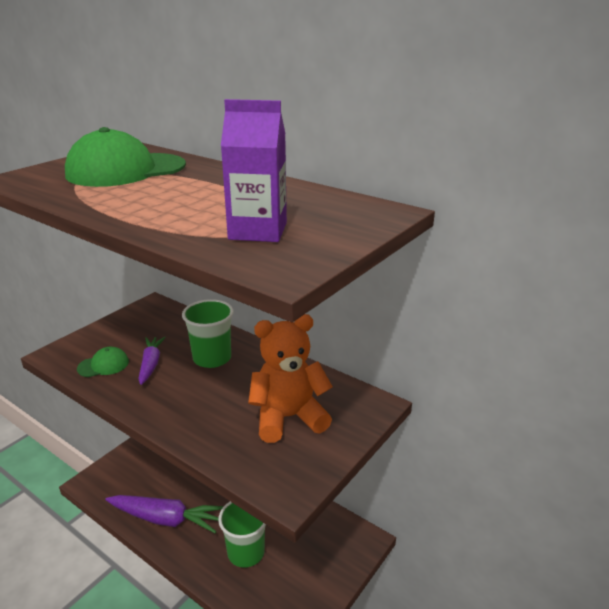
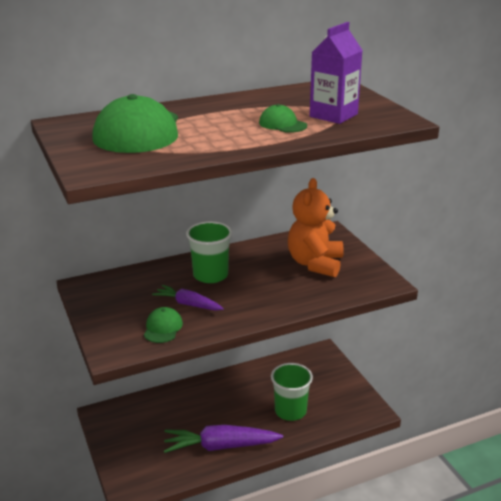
camera: 60 degrees left, 0 degrees up
purple carrot [105,495,224,533] -> purple carrot turned 135 degrees counterclockwise [164,425,283,453]
none -> green cap [259,104,307,133]

